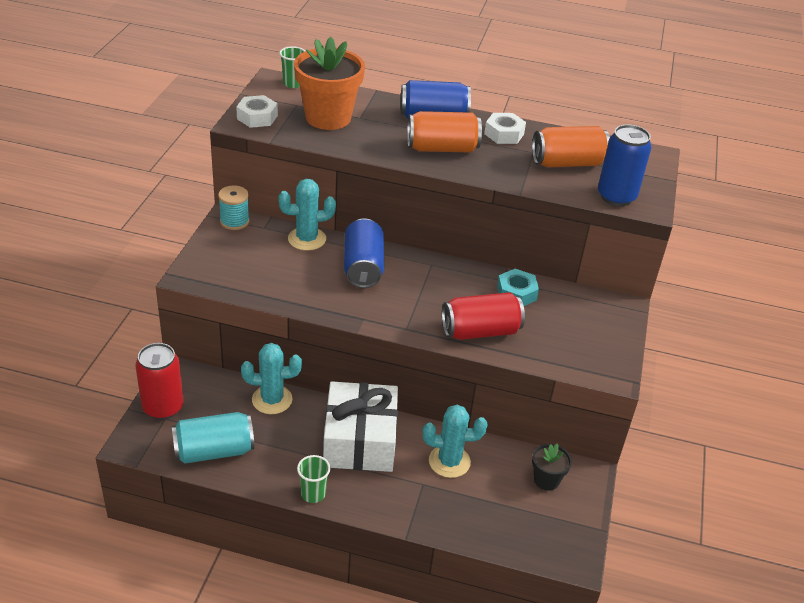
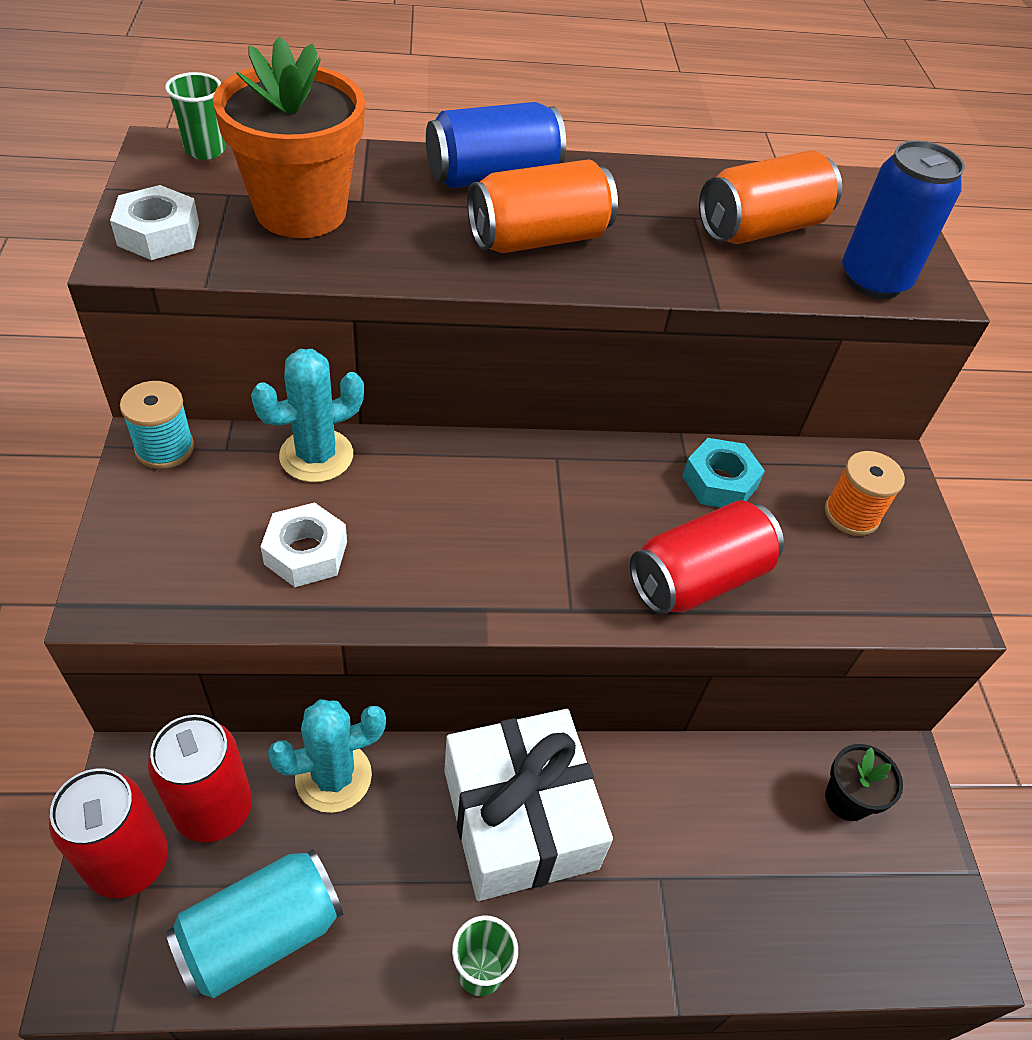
camera: 20 degrees left, 10 degrees up
blue can [344,218,384,288] -> none
turquoise cactus [423,405,487,478] -> none
white nut [484,113,526,144] -> white nut moved to [260,502,347,587]
none -> red can [148,715,252,842]
none -> orange spool [825,451,905,536]

